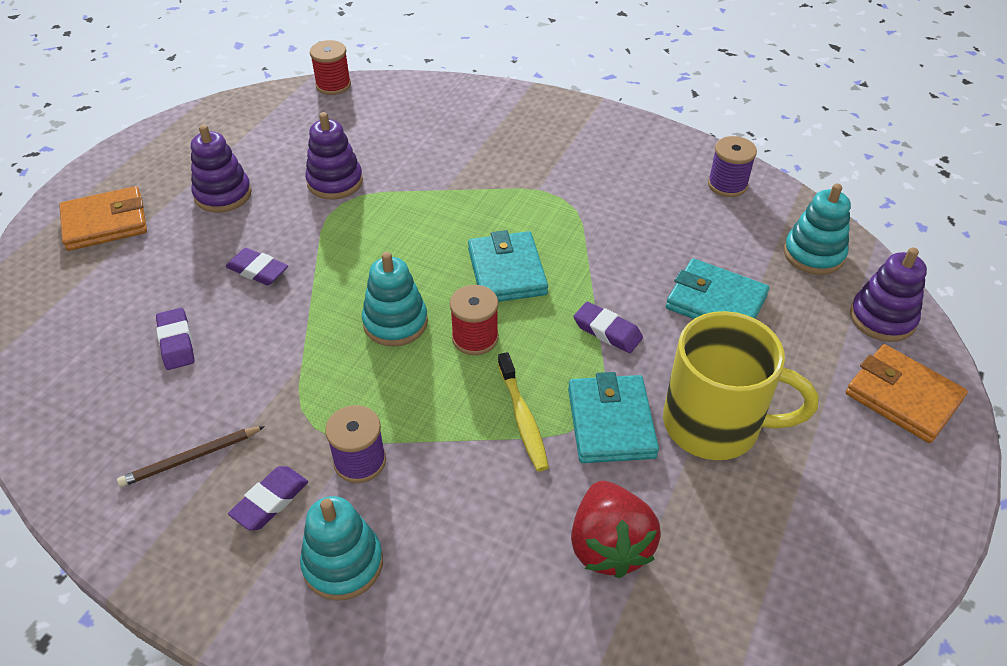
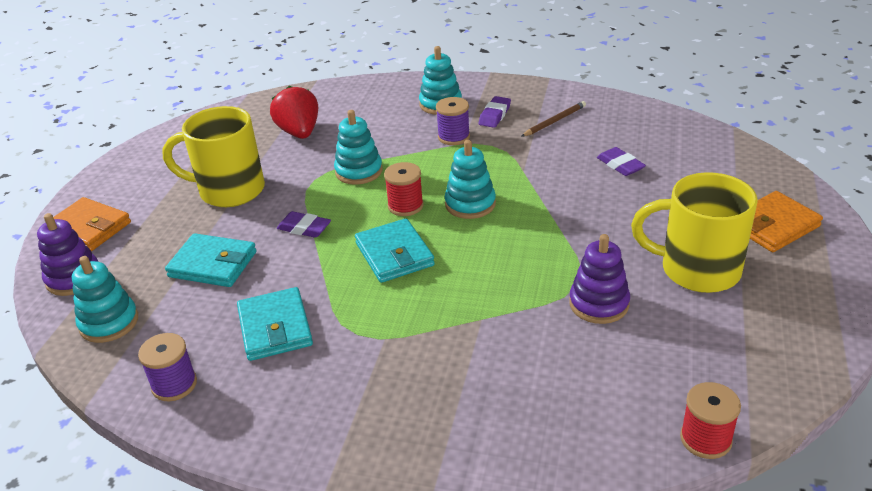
camera: 170 degrees right, 10 degrees down
purple stacking toy [191,125,252,213] -> yellow mug [631,172,758,293]
purple eraser [226,248,288,285] -> none
yellow toothbrush [498,352,549,471] -> turquoise stacking toy [334,110,383,185]
turquoise wallet [568,372,659,463] -> turquoise wallet moved to [237,287,313,361]

